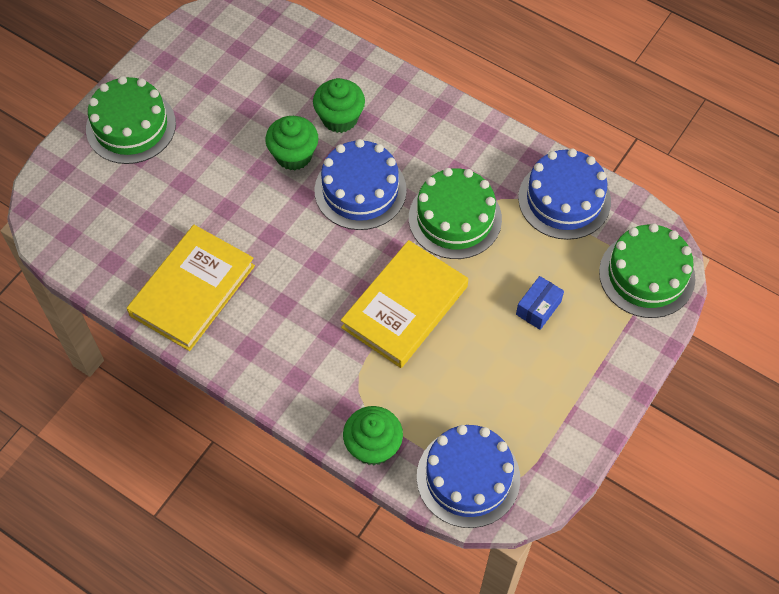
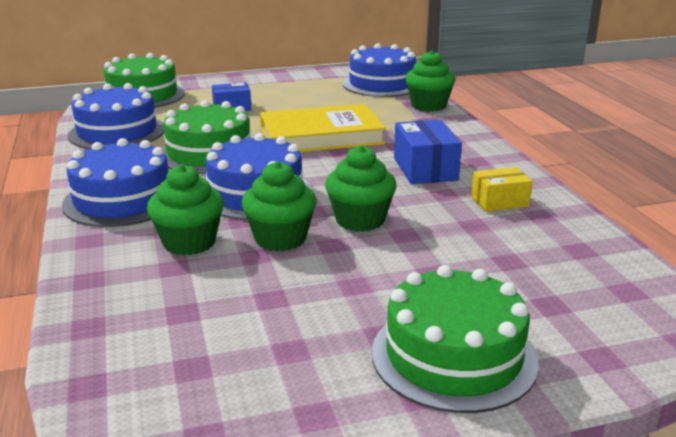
camera: 140 degrees left, 35 degrees down
yellow book [127,225,255,351] -> yellow box [471,167,533,212]
none -> blue cake [62,138,169,227]
none -> green cupcake [325,145,397,231]
none -> blue box [394,120,462,184]

